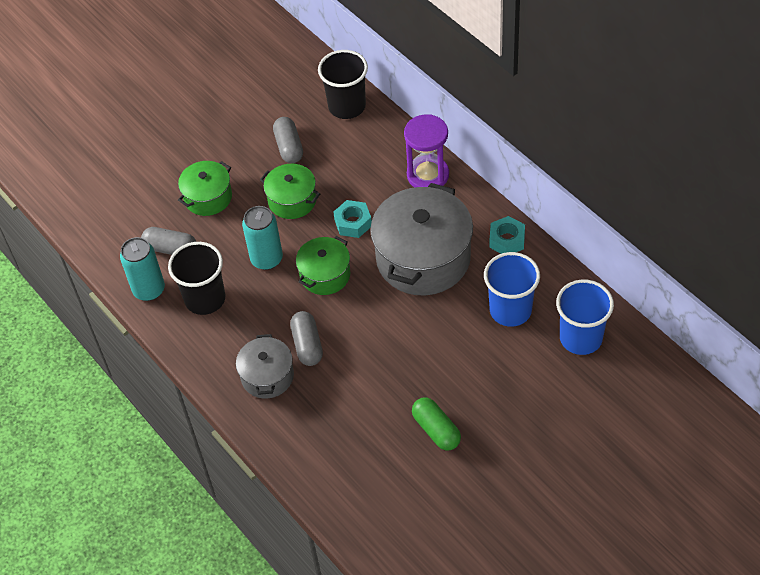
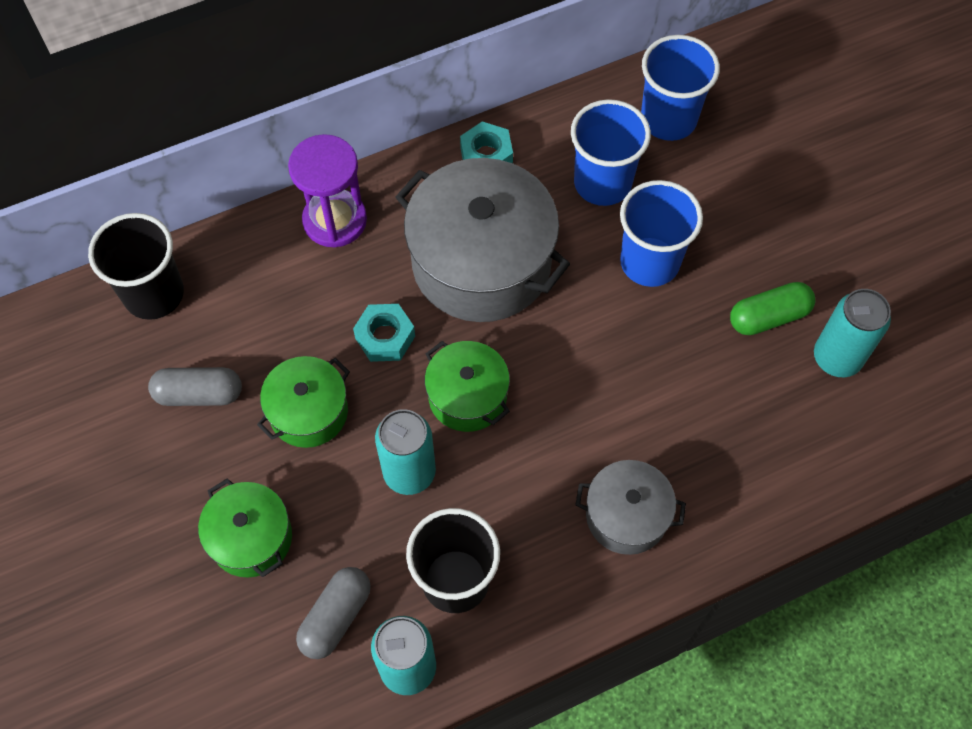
camera: 80 degrees left, 10 degrees up
grey capsule [290,311,323,366] -> none
none -> blue cup [620,180,703,287]
none -> turquoise can [814,289,891,377]

